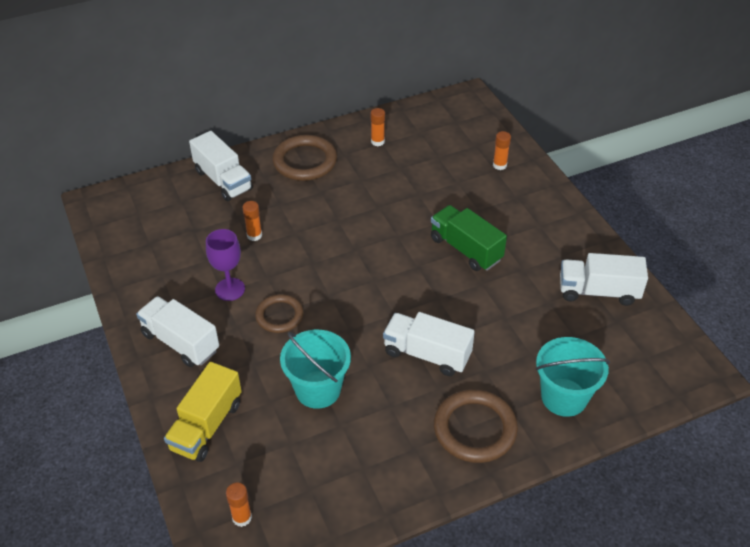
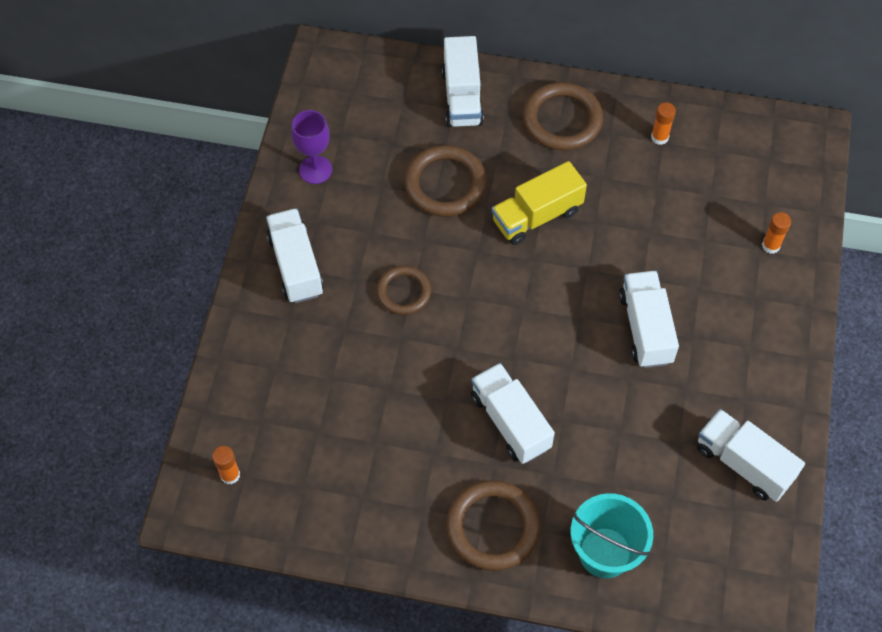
camera: 35 degrees right, 15 degrees up
yellow truck [164,362,242,462] -> yellow truck moved to [492,161,587,245]
purple goblet [206,229,245,301] -> purple goblet moved to [291,110,332,184]
orange glue stick [242,201,262,241] -> brown ring [404,145,487,217]
turquoise bucket [280,330,351,409] -> none
green truck [431,205,507,271] -> white truck [619,271,679,368]

